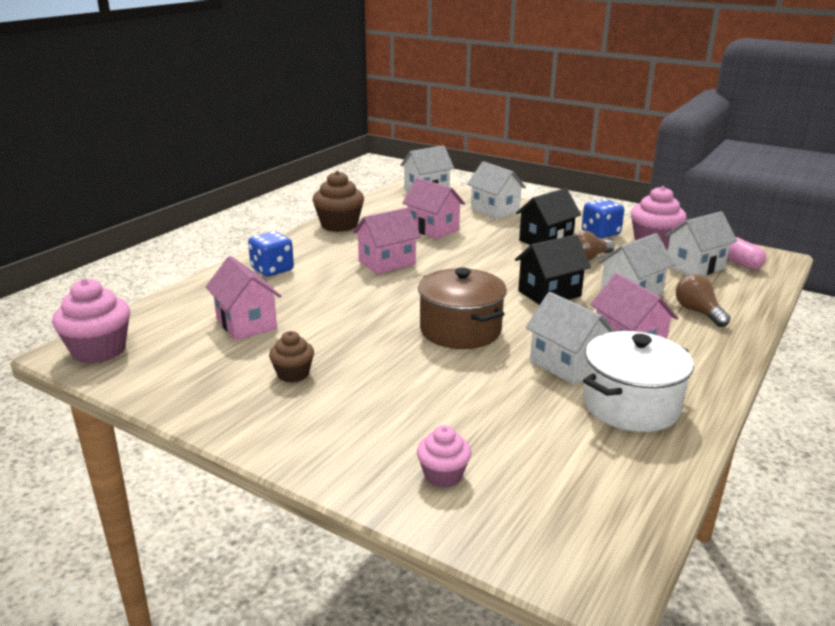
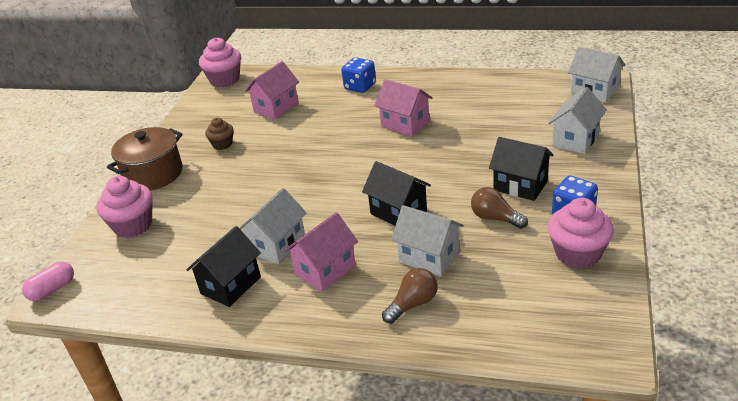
camera: 75 degrees right, 10 degrees up
brown cupcake [312,171,364,232] -> none
pink house [402,178,465,239] -> none
pink cupcake [417,425,471,488] -> pink cupcake [96,176,153,238], size x1.70
brown pot [418,268,507,349] -> brown pot moved to [107,127,183,190]
white pot [583,331,694,432] -> black house [186,226,261,307]
white house [664,211,737,276] -> none
pink capsule [727,237,766,269] -> pink capsule moved to [22,262,74,301]

